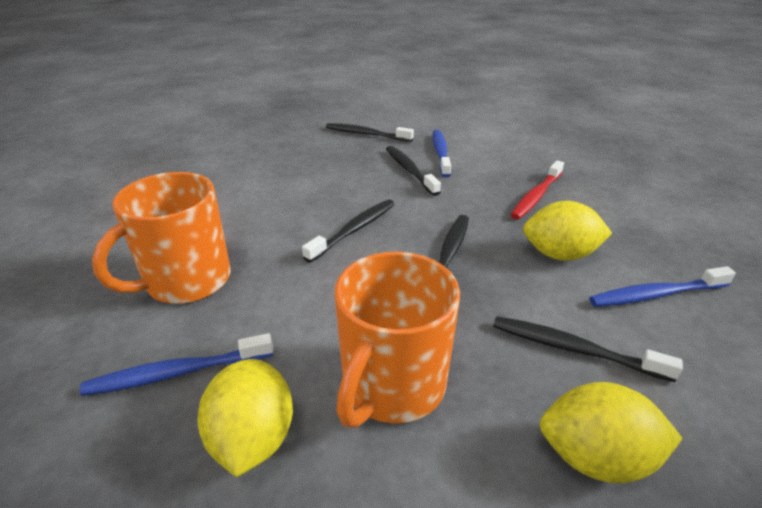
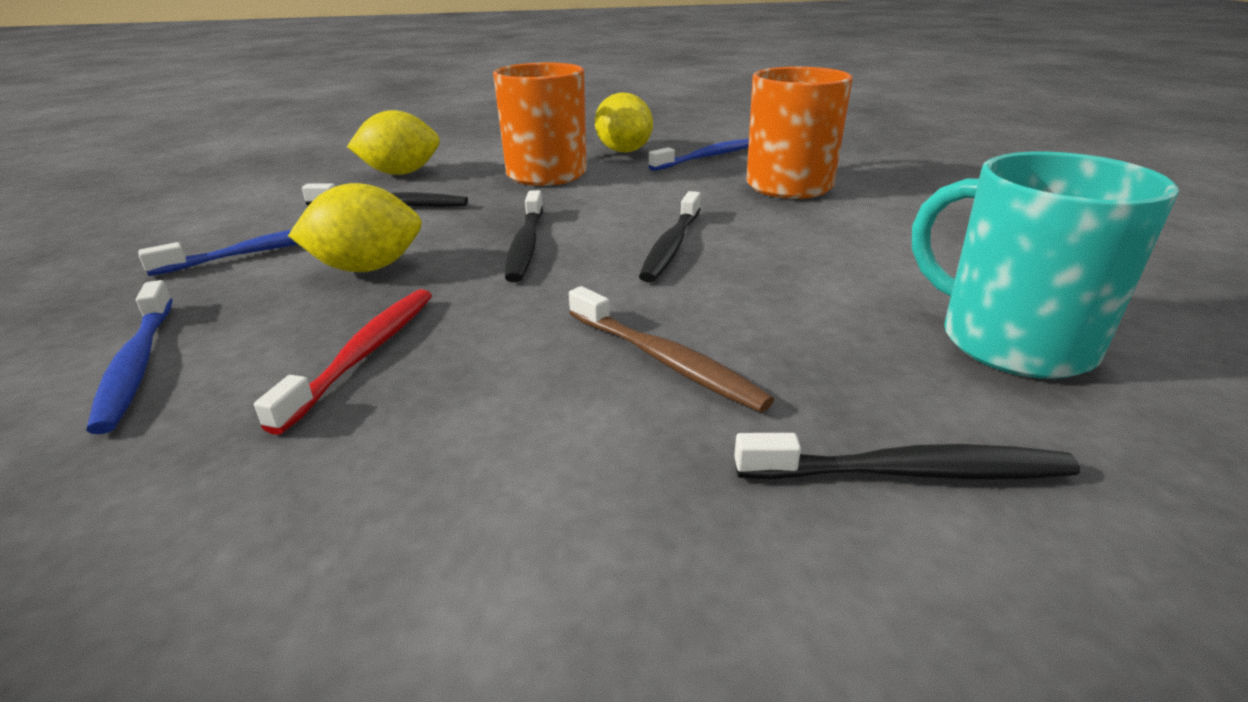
camera: 160 degrees right, 5 degrees down
black toothbrush [386,146,441,196] -> brown toothbrush [569,286,774,412]
blue toothbrush [433,130,451,177] -> blue toothbrush moved to [86,280,173,434]
none -> turquoise mug [912,151,1179,379]

